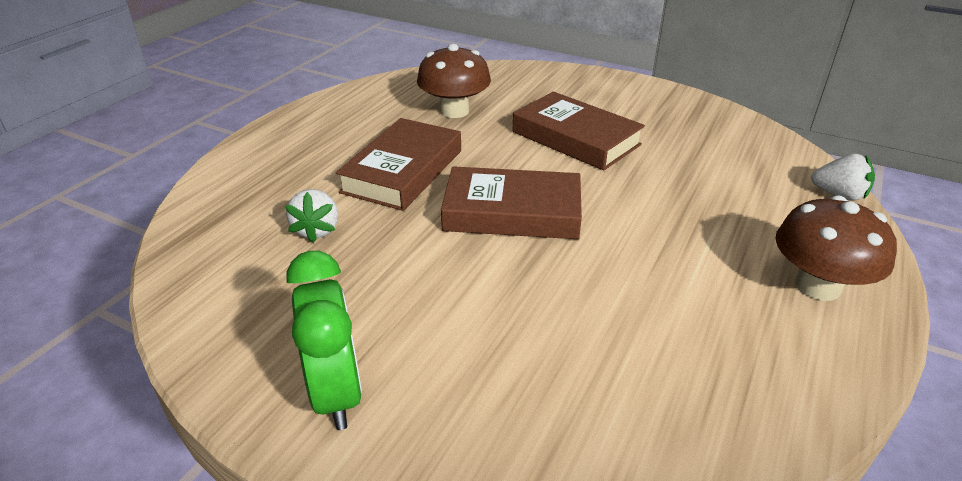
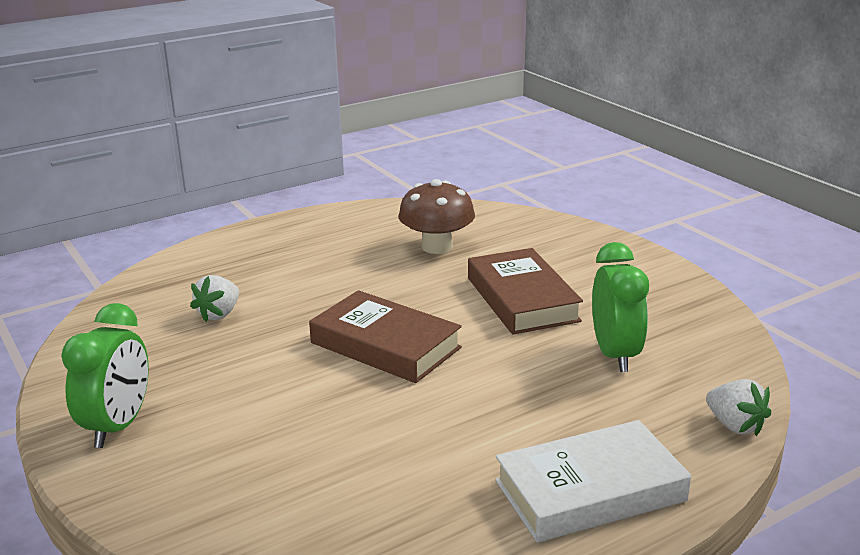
camera: 30 degrees right, 10 degrees down
brown book [336,118,461,211] -> none
brown mushroom [776,196,897,301] -> white book [495,420,691,543]
none -> green clock [592,242,649,372]

